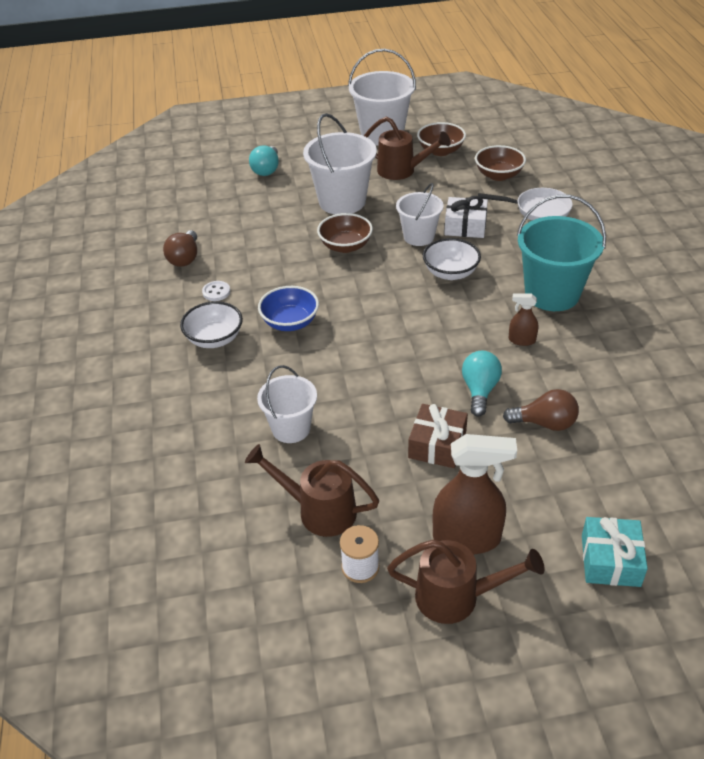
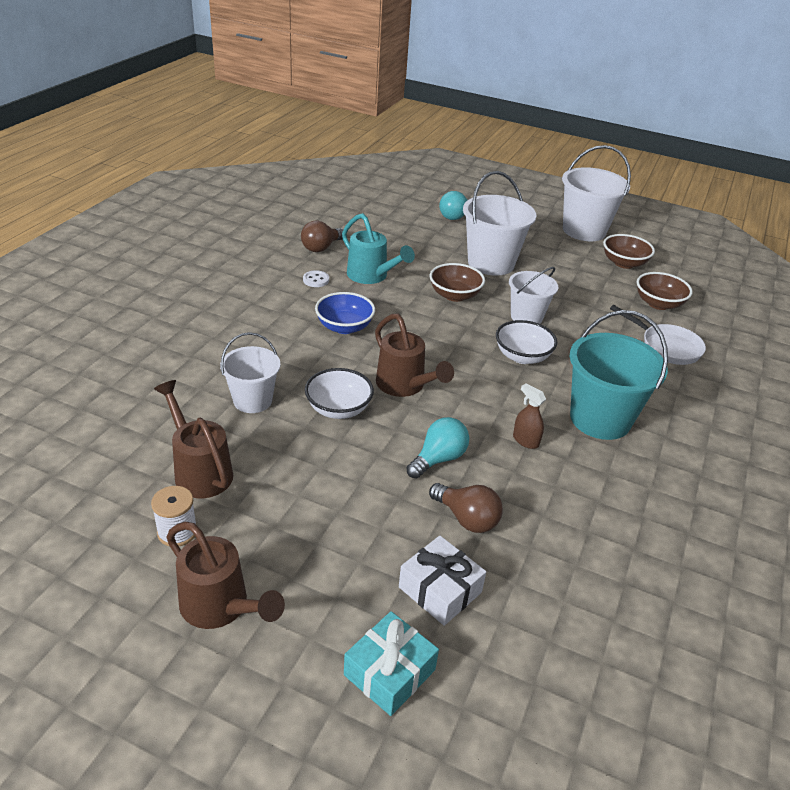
camera: 30 degrees right, 5 degrees down
white bowl [180,301,243,348] -> white bowl moved to [305,368,374,419]
brown watering can [364,117,451,180] -> brown watering can moved to [375,314,454,397]
brown gift [408,404,468,468] -> none
brown spray bottle [432,434,517,555] -> none
white gift [444,196,488,238] -> white gift moved to [399,536,486,626]
none -> turquoise watering can [342,213,415,284]

